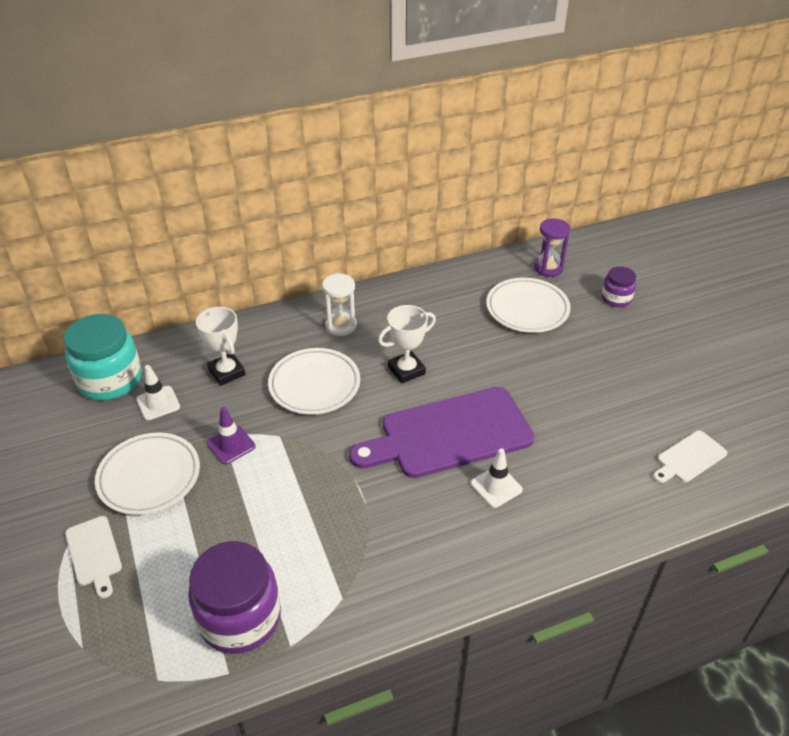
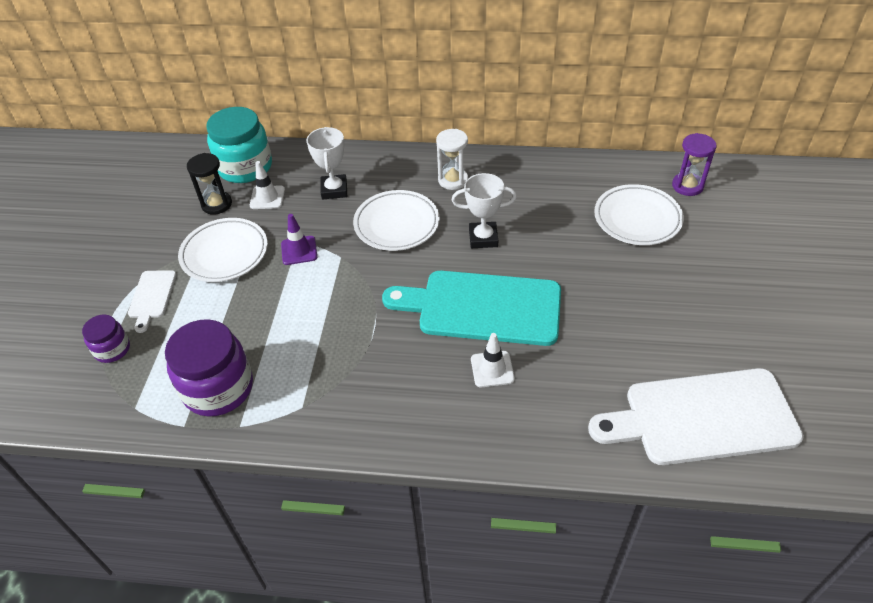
camera: 30 degrees right, 5 degrees up
purple cutting board [349,387,534,478] -> turquoise cutting board [382,271,561,346]
purple jar [601,266,636,307] -> purple jar moved to [82,315,130,363]
white cutting board [653,430,727,483] -> white cutting board [588,368,804,465], size x2.17
none -> black hourglass [187,153,232,215]

